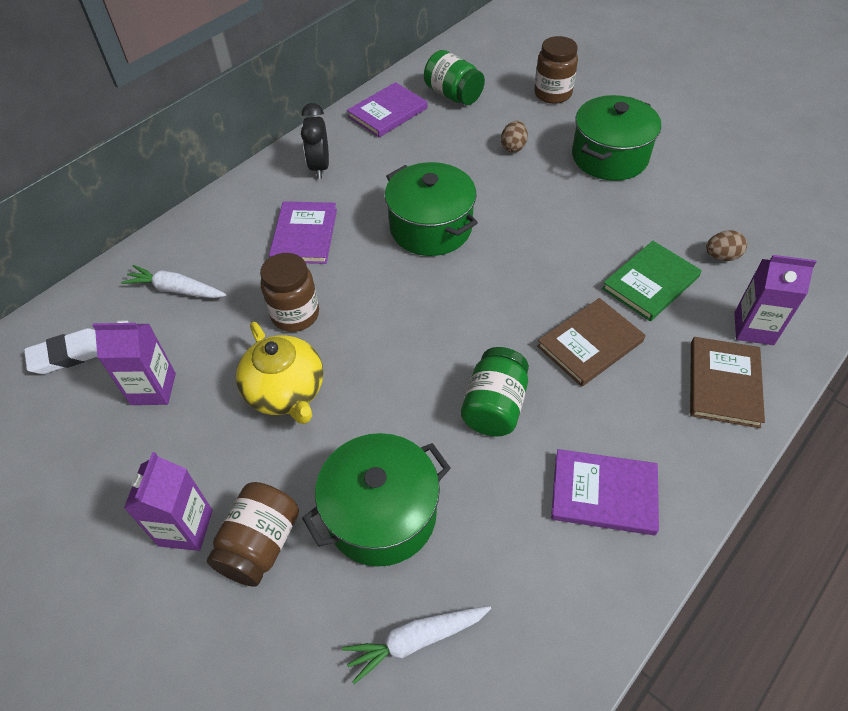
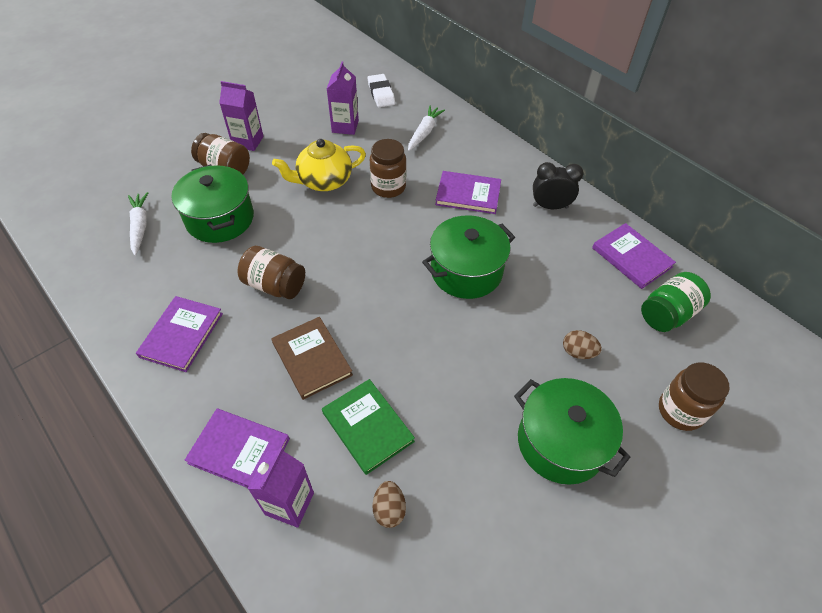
camera: 95 degrees right, 0 degrees up
green jar [461,347,529,436] -> brown jar [237,246,305,299]
brown book [690,337,765,428] -> purple book [185,408,290,488]

